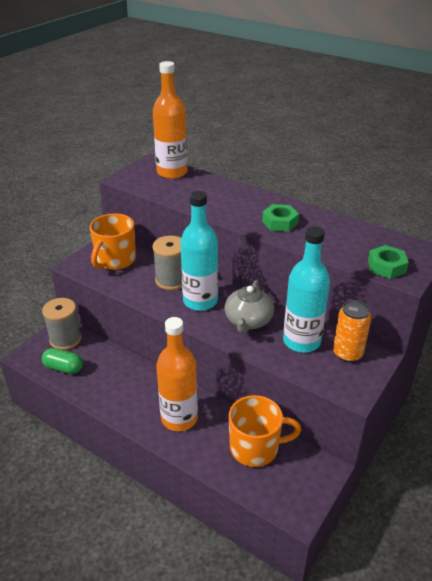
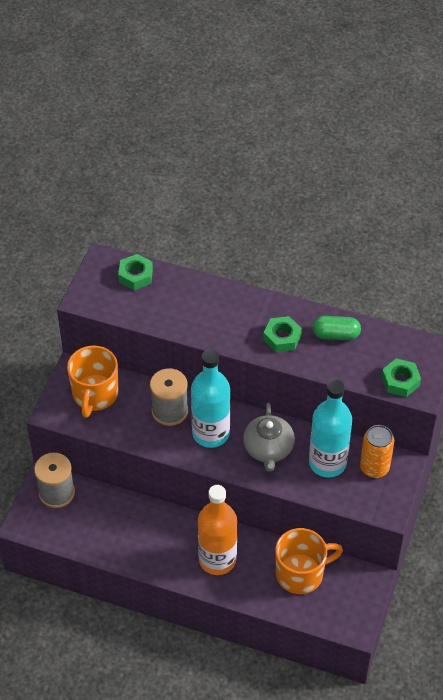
camera: 15 degrees left, 15 degrees up
green capsule [42,348,83,374] -> green capsule moved to [312,316,361,340]
orange bottle [153,61,188,179] -> green nut [118,254,153,290]

